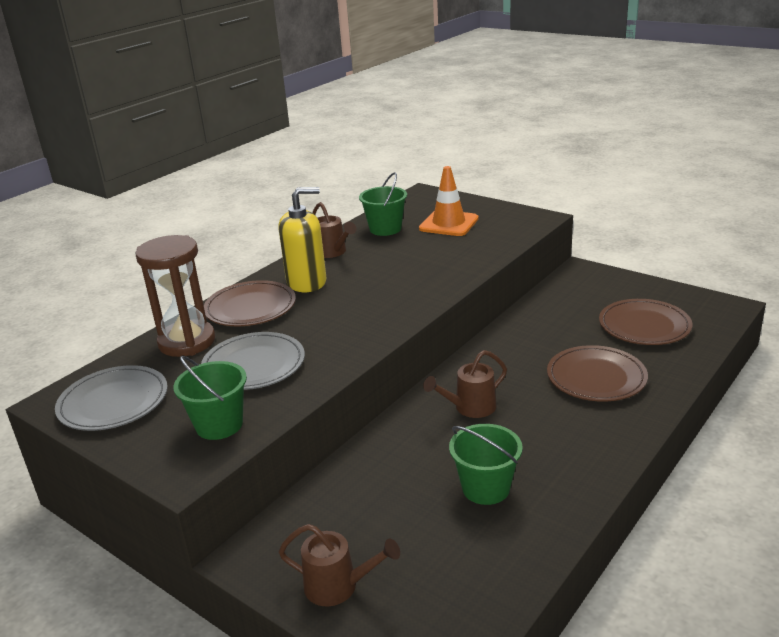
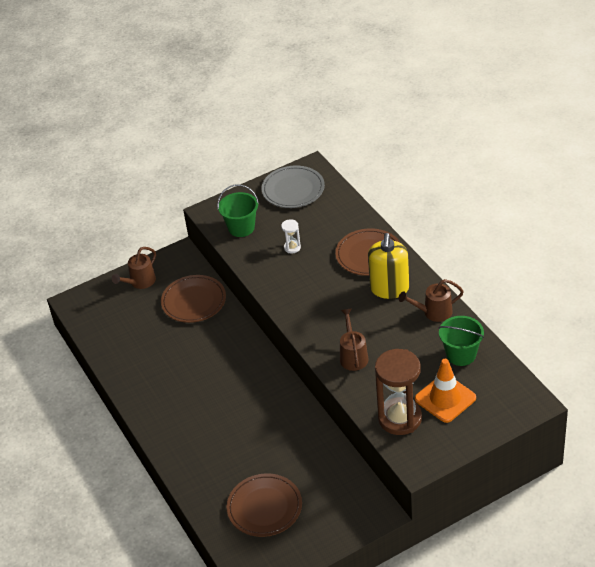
camera: 115 degrees right, 15 degrees up
brown hourglass [136,235,215,357] -> brown hourglass moved to [375,349,422,435]
grey plate [201,332,305,390] -> white hourglass [281,219,301,253]
brown watering can [423,350,507,418] -> brown watering can moved to [340,309,369,371]
green bucket [449,424,523,505] -> none
brown plate [547,345,648,402] -> brown plate moved to [161,275,226,323]

